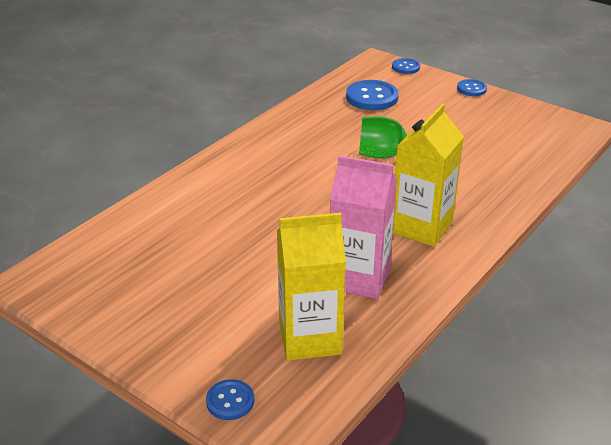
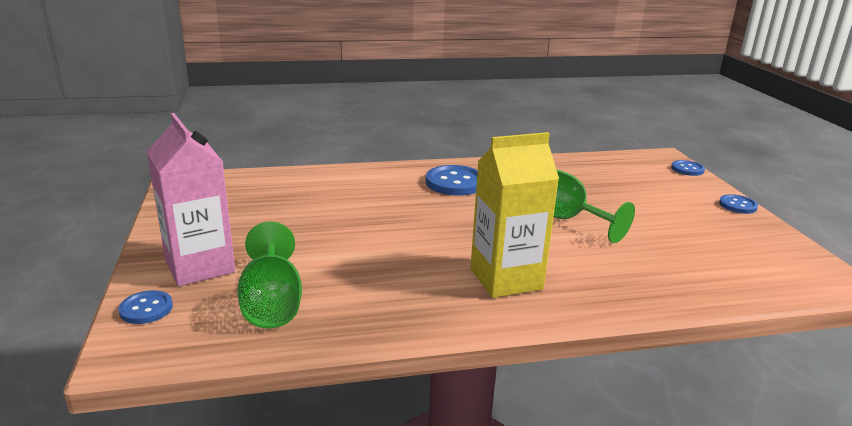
camera: 40 degrees right, 10 degrees down
yellow carton [277,213,346,361] -> green goblet [237,221,302,329]
pink carton [330,155,397,299] -> pink carton moved to [147,113,235,286]
blue button [346,80,399,110] -> blue button moved to [426,165,478,196]

